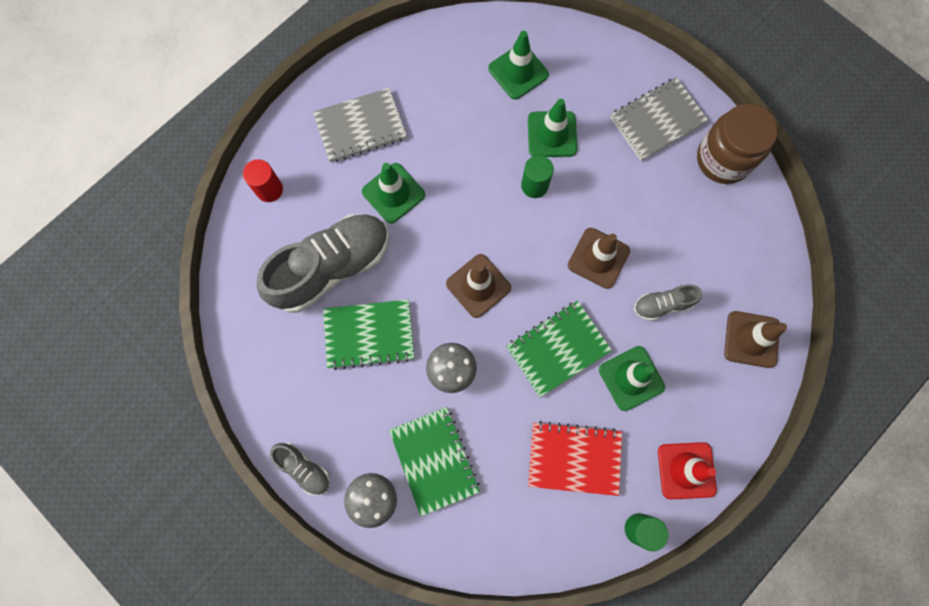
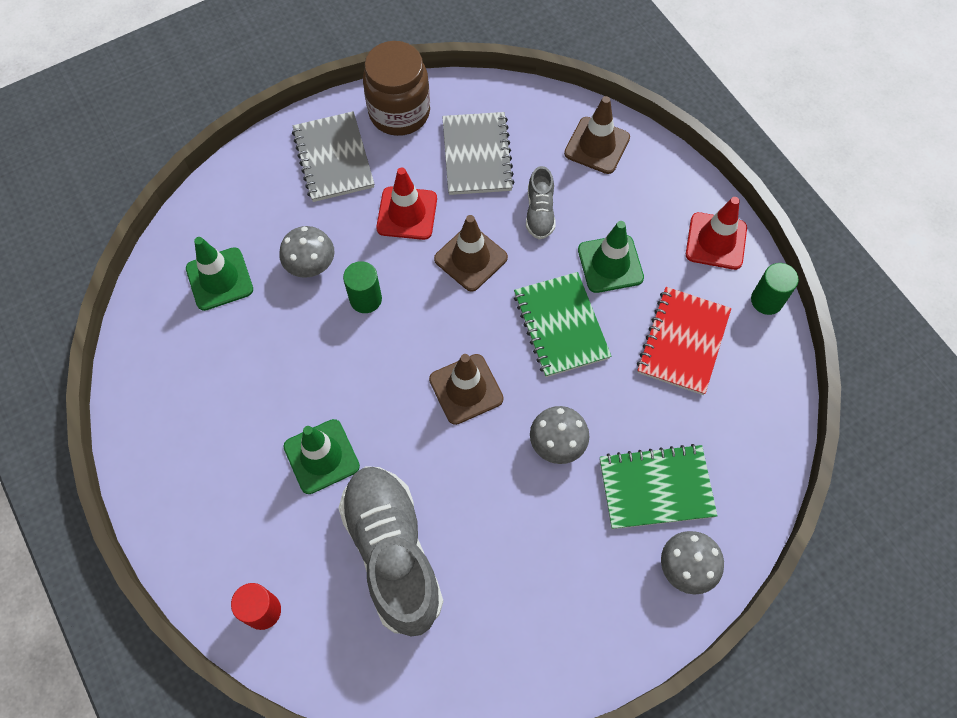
camera: 75 degrees left, 10 degrees down
grey shoe [270,443,330,496] -> none
grey notebook [313,88,407,163] -> grey notebook moved to [442,112,515,195]
green notebook [323,300,414,370] -> none
green traffic cone [528,99,577,157] -> grey mushroom [279,226,334,278]
none -> red traffic cone [376,167,437,240]

